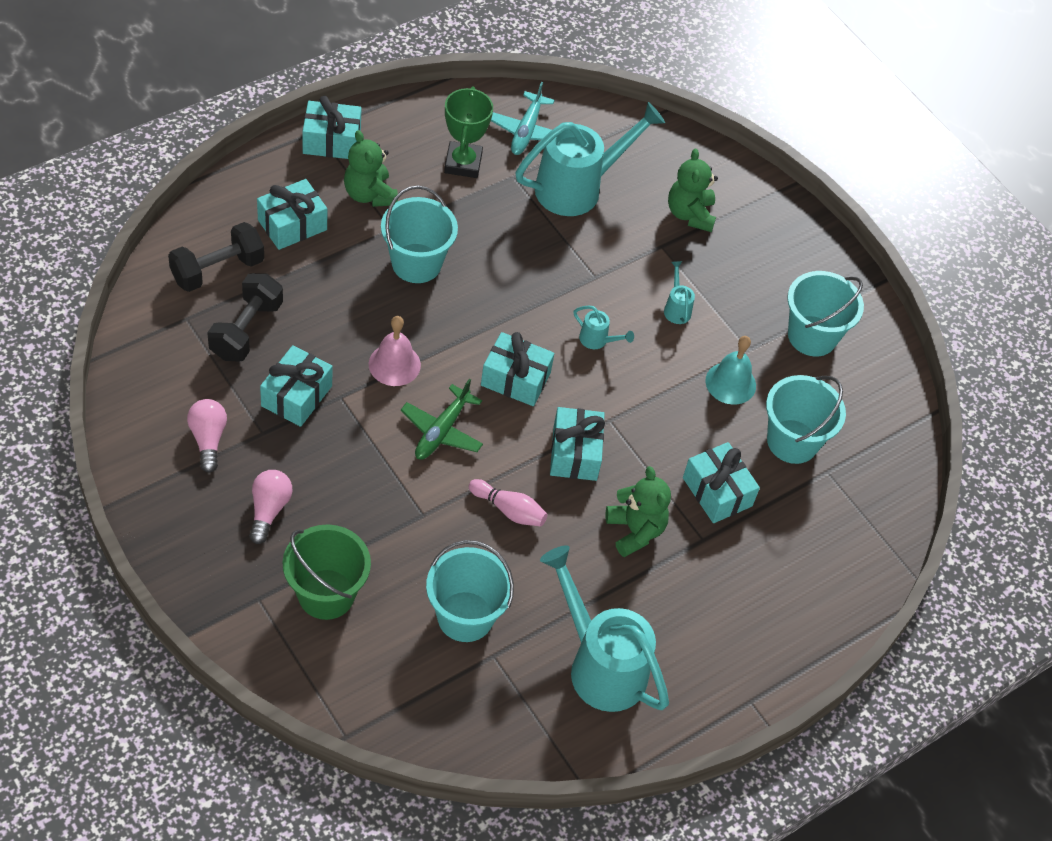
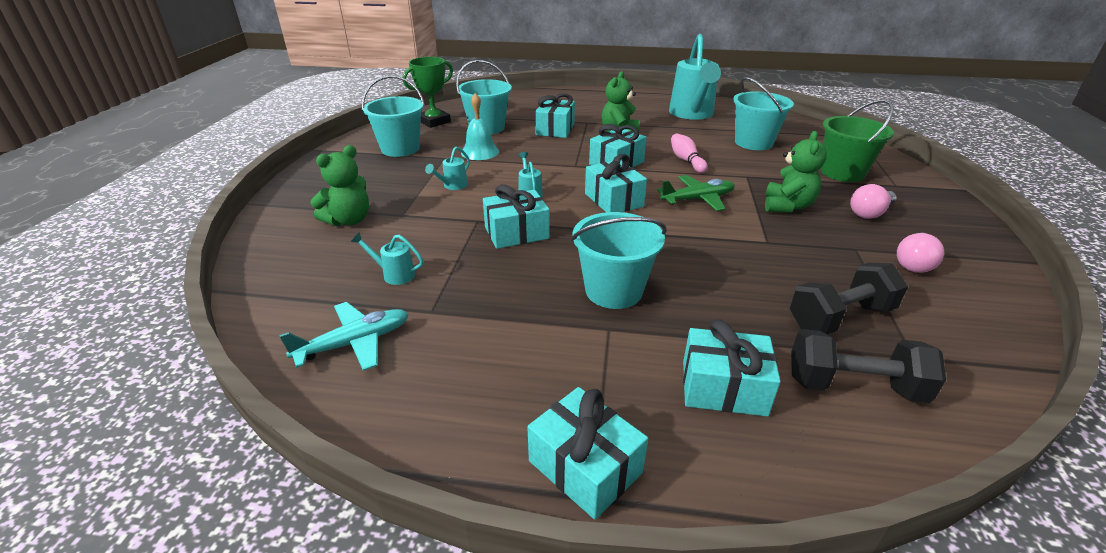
camera: 130 degrees left, 20 degrees down
turquoise gift [260,345,333,427] -> turquoise gift moved to [483,184,550,249]
green teddy bear [344,130,398,207] -> green teddy bear moved to [765,131,827,213]
pink bell [369,316,421,386] -> none
green trophy [444,86,493,178] -> green trophy moved to [403,57,453,128]
turquoise watering can [515,102,665,216] -> turquoise watering can [351,232,423,285], size x0.41

